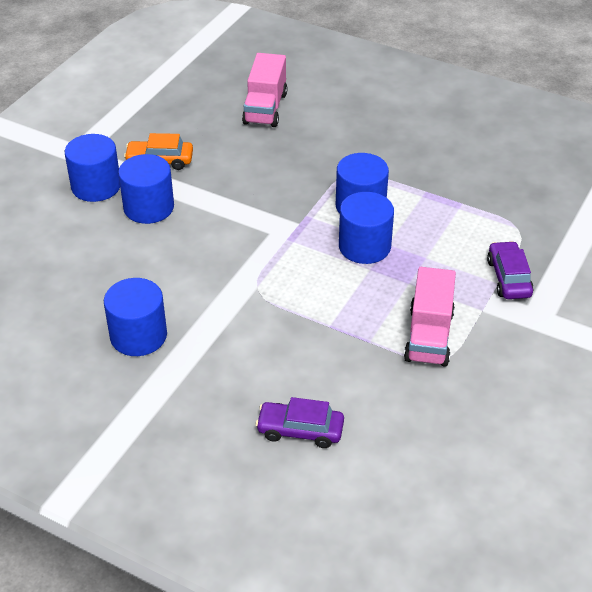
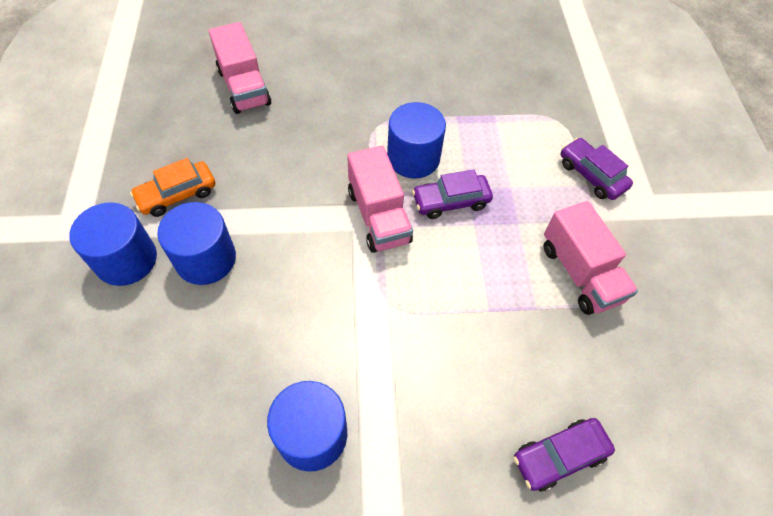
camera: 35 degrees left, 15 degrees up
blue cylinder [339,192,394,264] -> purple car [412,169,493,219]
none -> pink truck [347,146,413,253]

